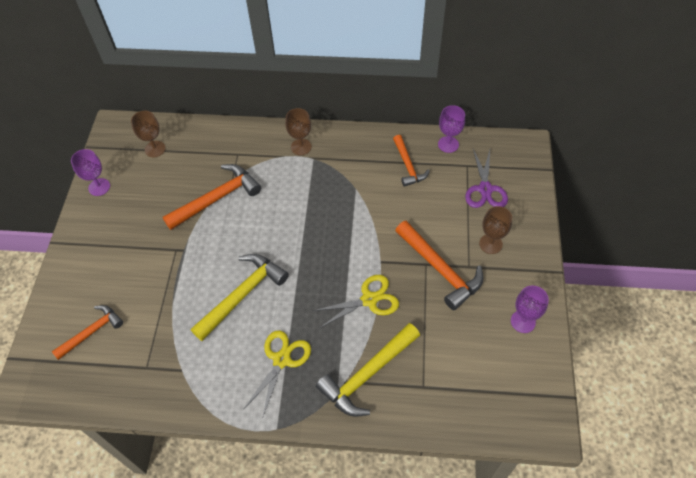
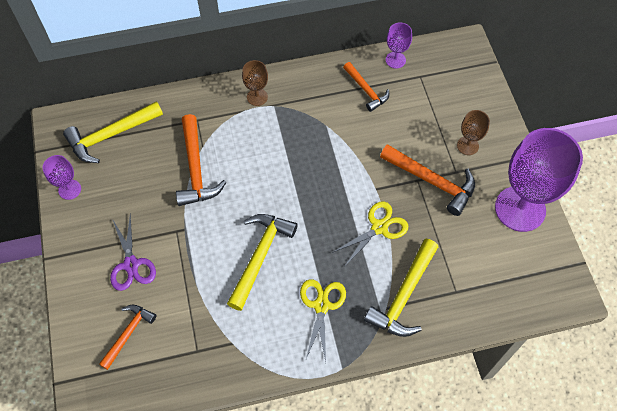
camera: 20 degrees left, 5 degrees up
brown goblet [131,111,166,157] -> yellow hammer [63,101,163,163]
orange hammer [163,164,261,230] -> orange hammer turned 135 degrees clockwise [176,114,226,206]
purple scissors [465,149,508,208] -> purple scissors moved to [110,214,156,291]
purple goblet [511,286,549,333] -> purple goblet [495,128,583,232], size x2.21

